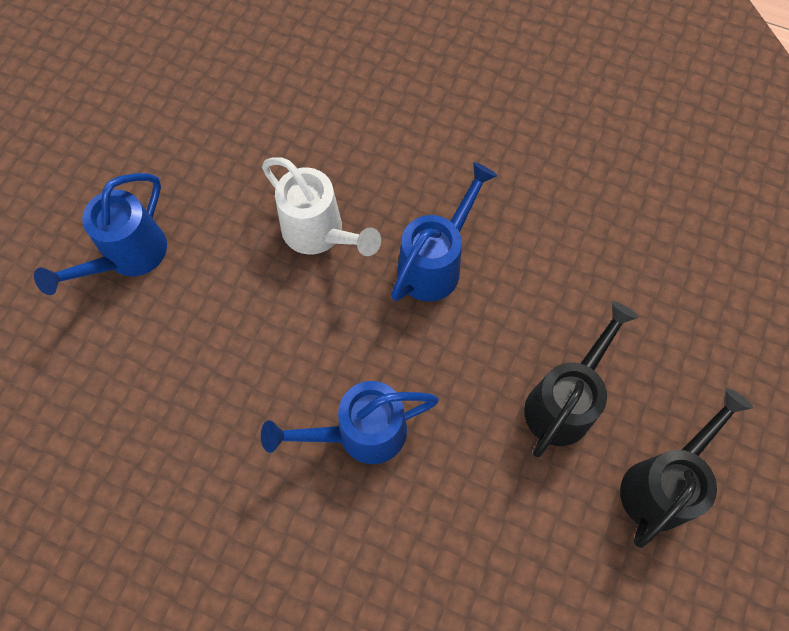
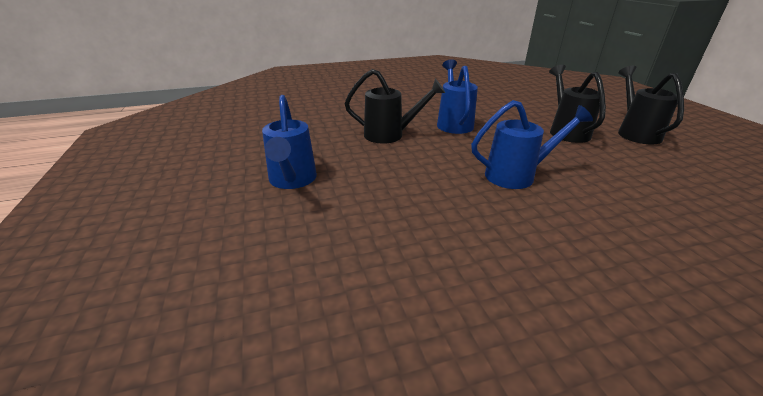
camera: 40 degrees left, 35 degrees down
blue watering can [261,381,439,464] -> blue watering can turned 135 degrees counterclockwise [471,100,593,189]
white watering can [262,157,381,256] -> black watering can [345,69,445,144]

